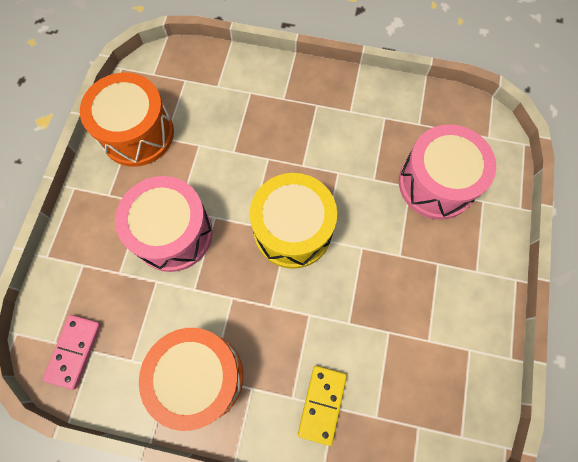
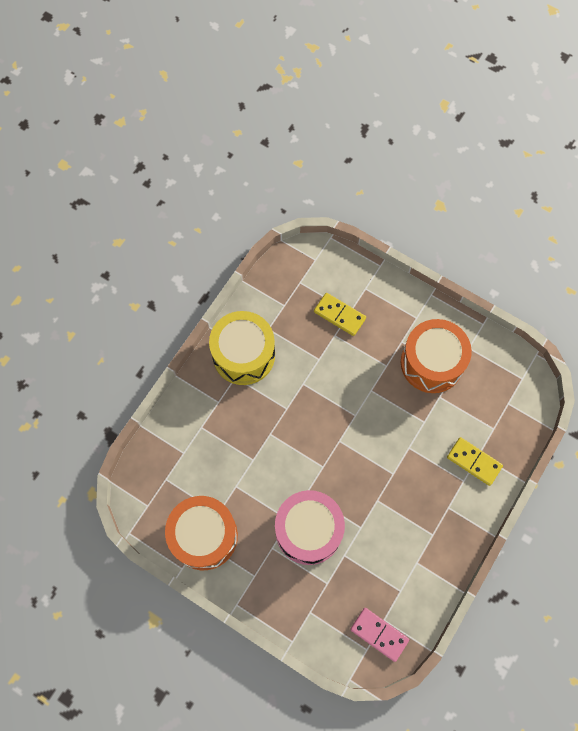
camera: 70 degrees left, 0 degrees up
orange drum [139,328,243,431] -> orange drum moved to [401,319,472,393]
yellow drum [250,173,337,269] -> yellow drum moved to [209,311,275,385]
pink drum [399,124,496,220] -> yellow domino [314,293,366,336]

